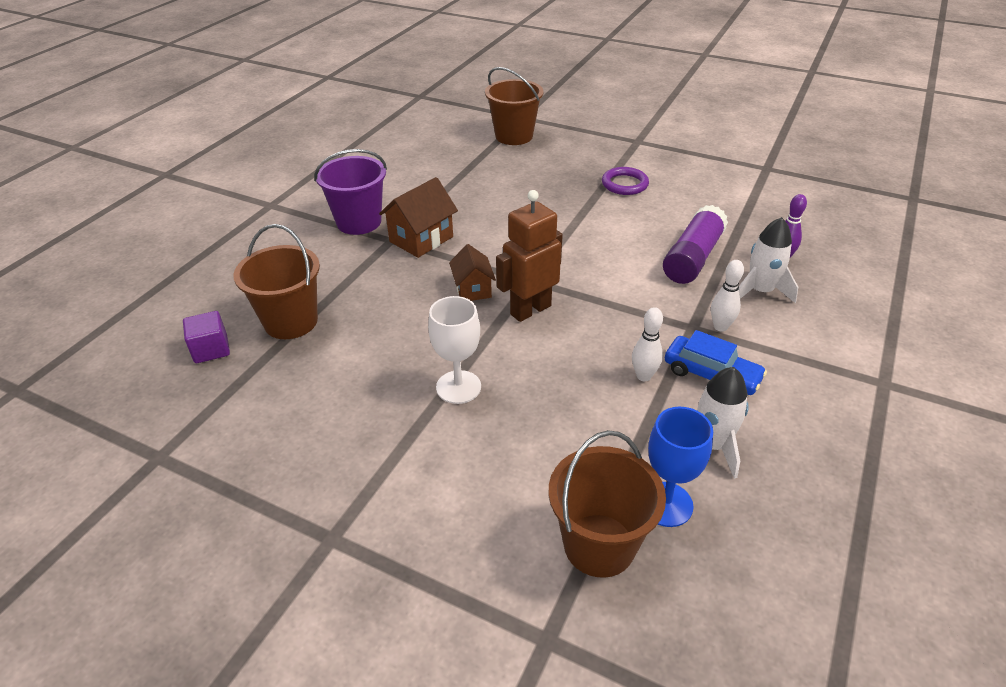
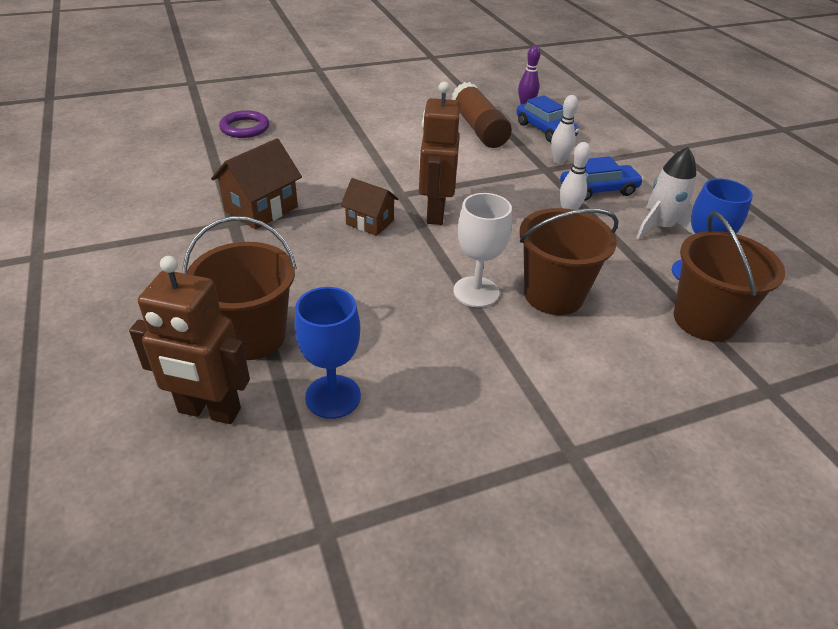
camera: 50 degrees left, 0 degrees up
purple cube [183,311,230,363] -> brown robot [129,256,250,424]
purple bucket [314,149,387,235] -> none
brown house [379,177,458,258] -> brown house turned 45 degrees clockwise [211,138,302,230]
brown bucket [485,67,544,145] -> brown bucket moved to [519,208,619,315]
purple ring [602,167,649,195] -> purple ring moved to [219,110,269,138]
purple glue stick [663,205,728,284] -> brown glue stick [451,82,512,148]
white rocket [739,217,798,303] -> blue car [517,95,580,142]
none -> blue goblet [294,287,361,419]

